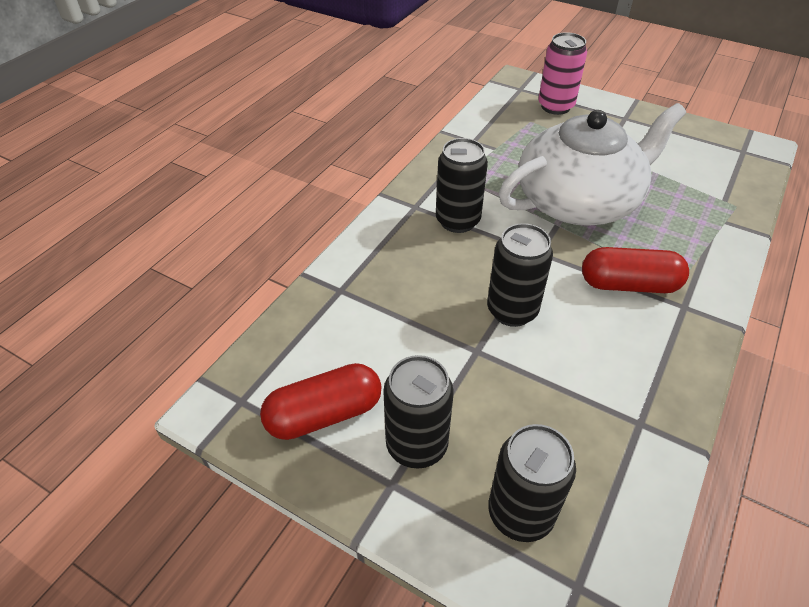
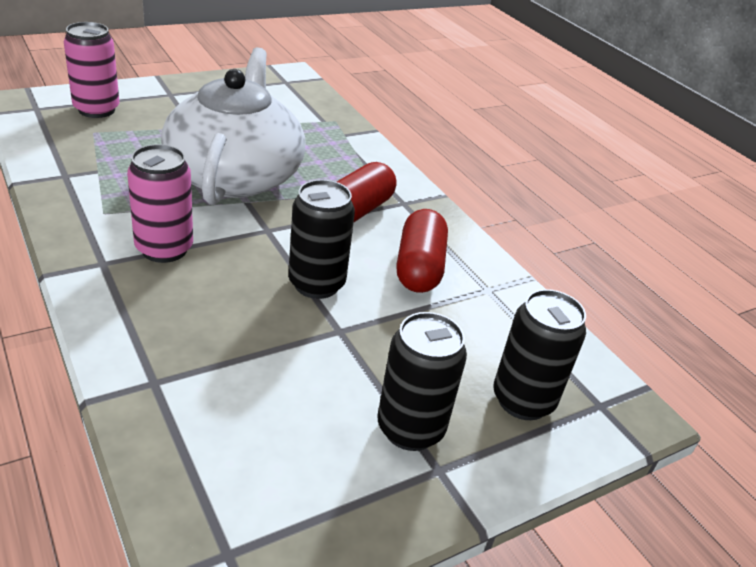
camera: 65 degrees left, 10 degrees down
red capsule [260,363,382,440] -> red capsule moved to [397,209,448,293]
black can [436,138,488,233] -> pink can [127,144,193,263]

